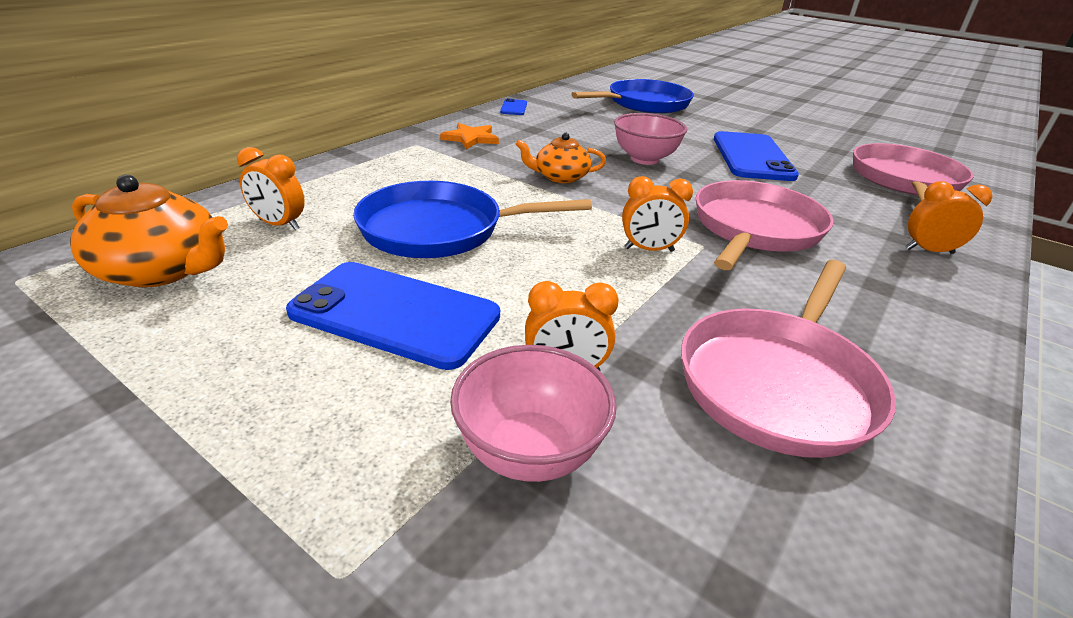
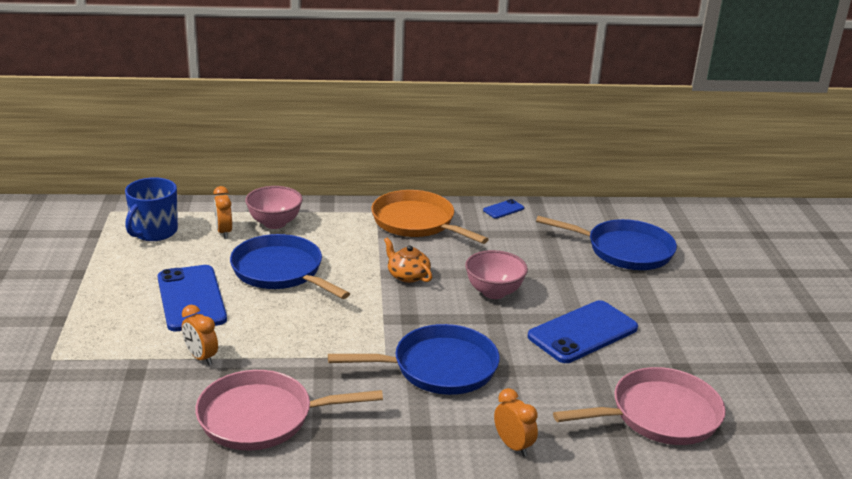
camera: 50 degrees right, 5 degrees down
orange teapot [70,174,228,288] -> blue mug [125,177,178,241]
orange star [440,123,499,149] -> orange pan [371,190,489,244]
pink bowl [450,345,617,482] -> pink bowl moved to [245,186,303,229]
orange clock [622,176,693,252] -> none
pink pan [696,180,833,270] -> blue pan [328,324,500,395]

